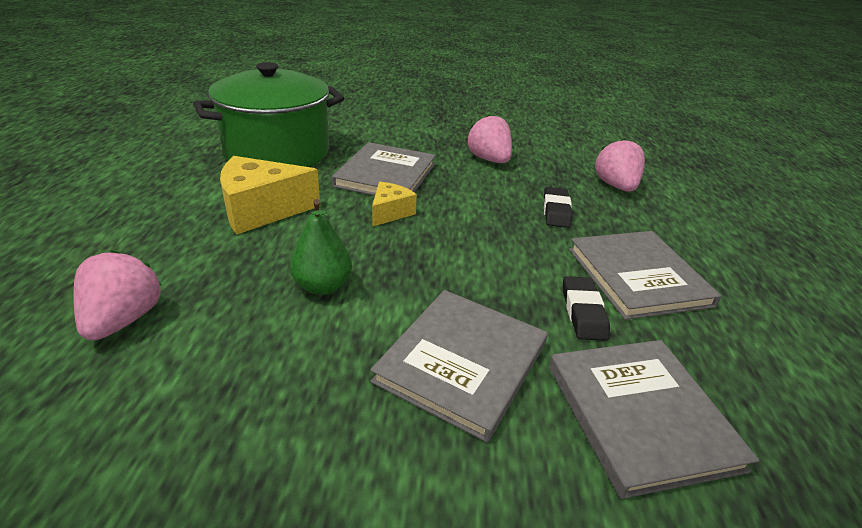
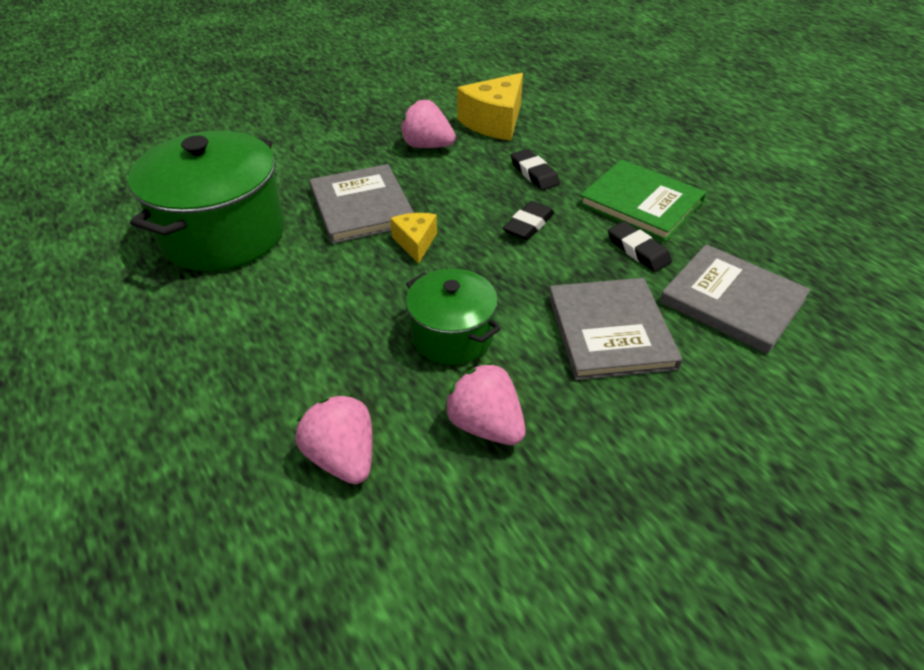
camera: 35 degrees left, 10 degrees up
yellow cheese [220,156,320,234] -> yellow cheese moved to [457,73,523,140]
green pear [290,199,352,295] -> green pot [406,269,501,365]
grey book [569,231,721,320] -> green book [579,159,706,242]
pink strawberry [595,138,645,192] -> pink strawberry moved to [445,363,526,445]
none -> black eraser [503,201,554,240]

